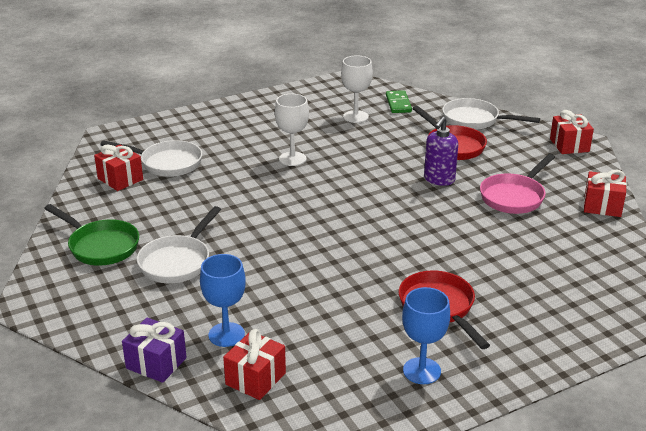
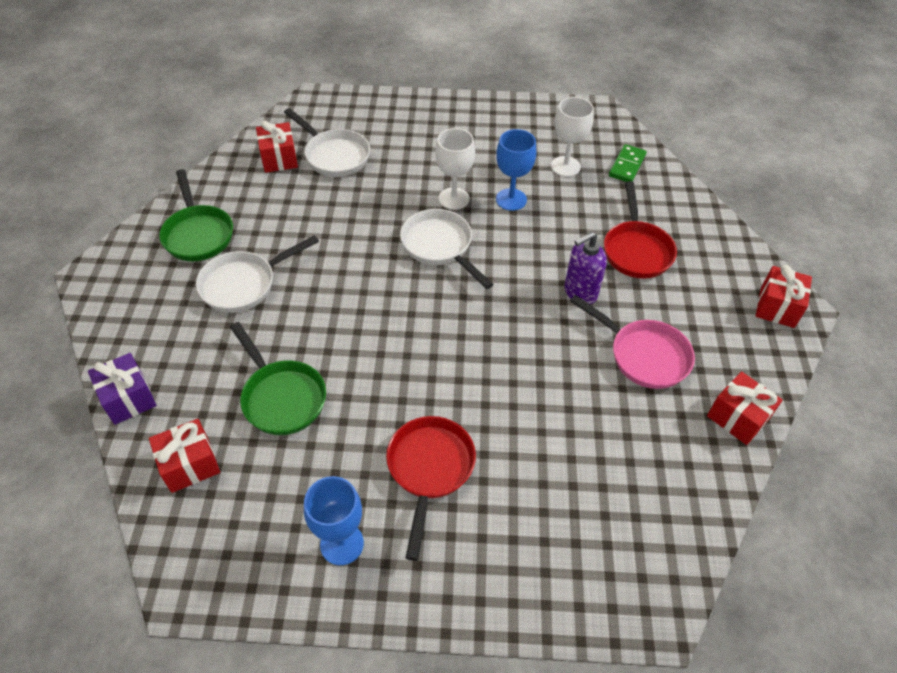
camera: 30 degrees right, 20 degrees up
blue goblet [200,254,246,347] -> blue goblet moved to [496,129,536,211]
white pan [442,98,540,130] -> white pan moved to [400,209,493,289]
pink pan [480,154,555,214] -> pink pan turned 120 degrees counterclockwise [570,295,695,389]
none -> green pan [230,322,326,435]

